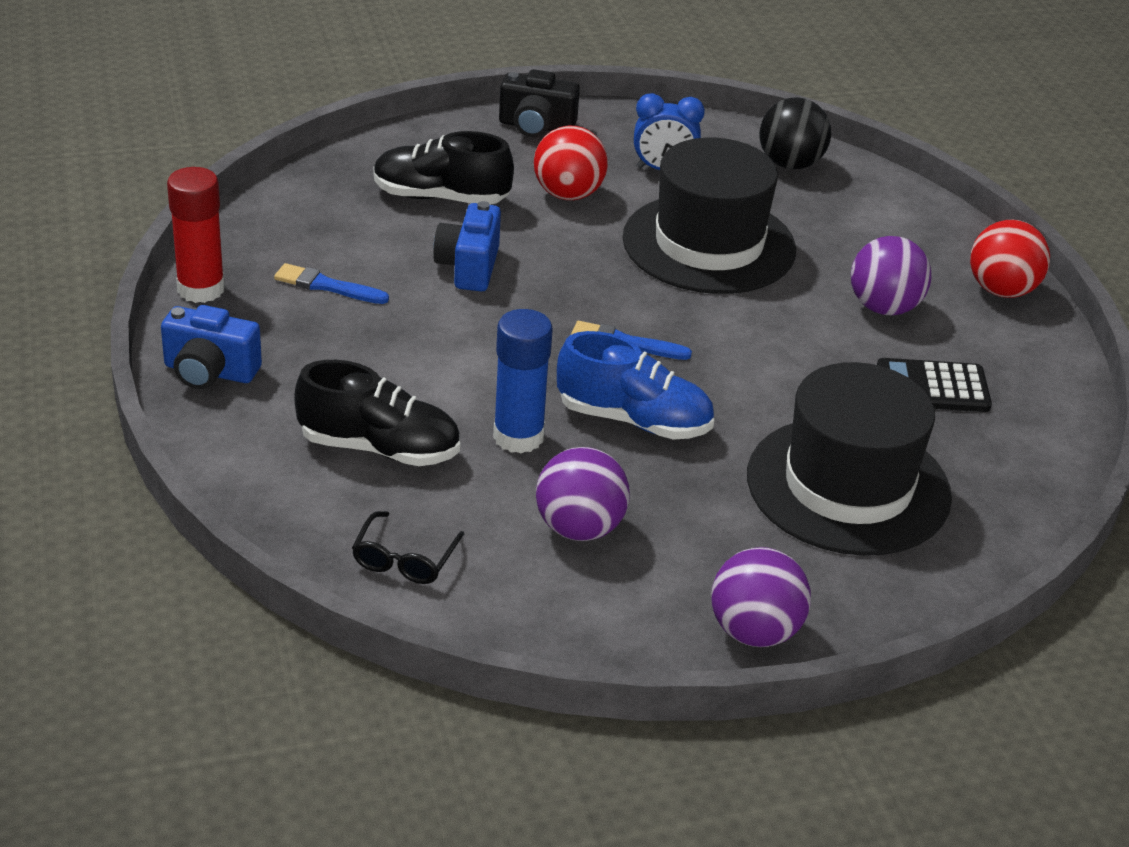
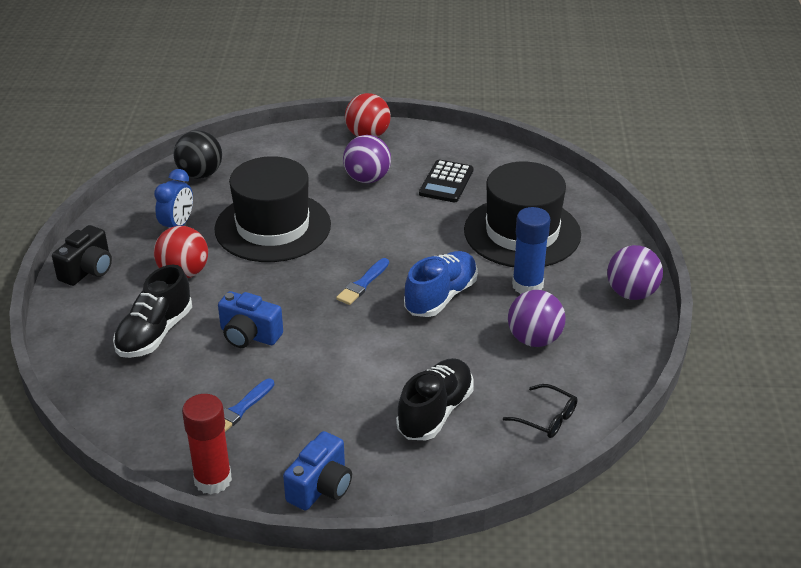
camera: 70 degrees left, 0 degrees up
blue glue stick [493,309,553,453] -> blue glue stick moved to [512,207,550,294]

